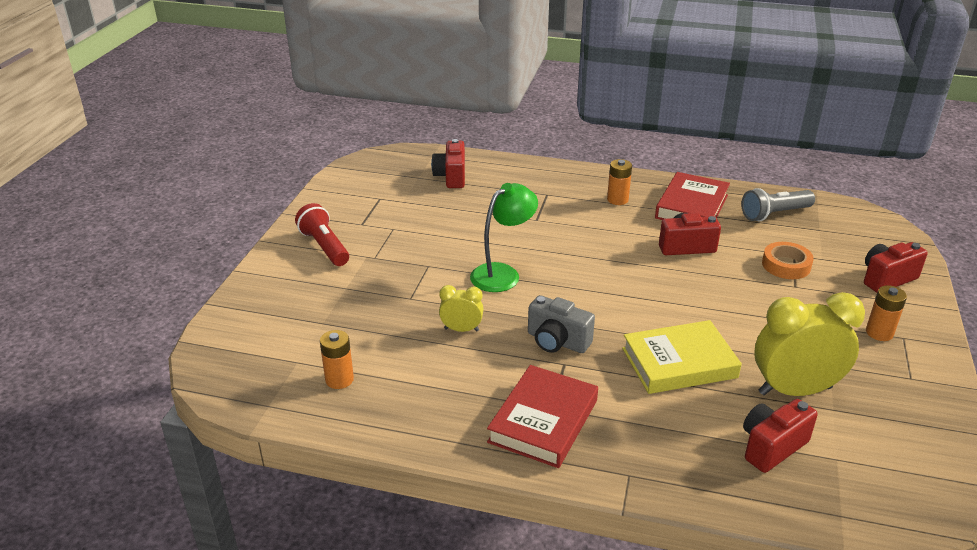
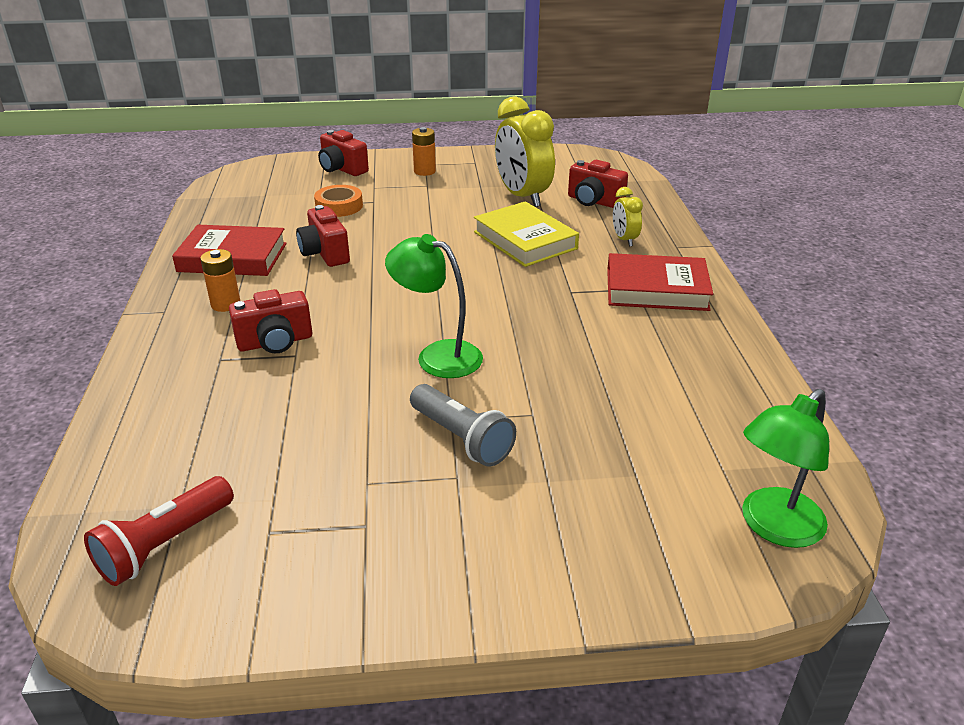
camera: 110 degrees left, 0 degrees up
red flashlight [295,203,349,266] -> red flashlight moved to [84,476,234,586]
orange battery [320,330,354,389] -> none
red camera [431,139,465,188] -> red camera moved to [229,289,312,354]
yellow clock [439,285,483,332] -> yellow clock moved to [613,187,643,247]
grey camera [528,295,595,353] -> none
grey flashlight [741,188,815,221] -> grey flashlight moved to [410,384,516,467]
none -> green lamp [742,389,829,548]

